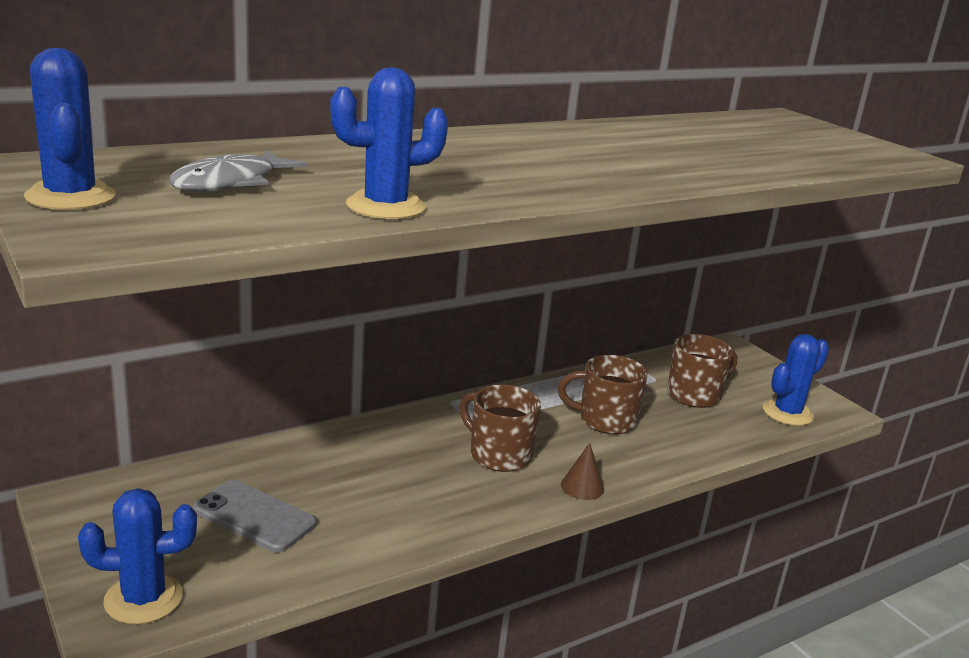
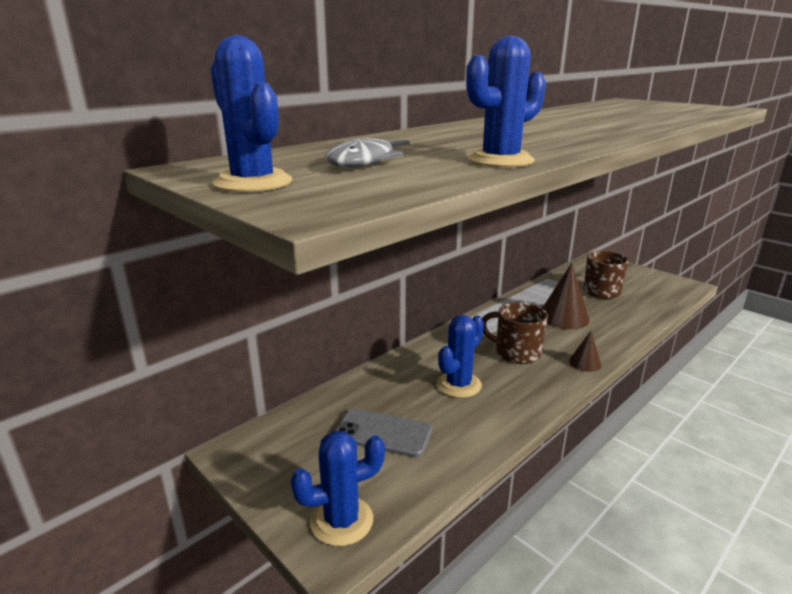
camera: 10 degrees left, 0 degrees up
brown mug [558,355,648,434] -> brown cone [542,263,589,329]
blue cactus [763,334,829,426] -> blue cactus moved to [436,315,484,398]

